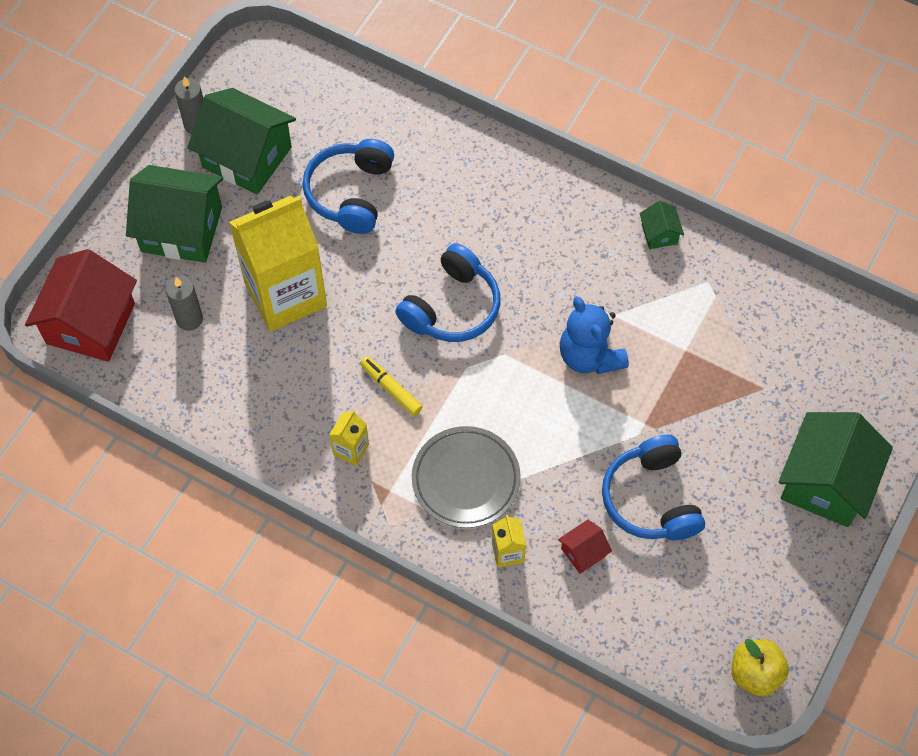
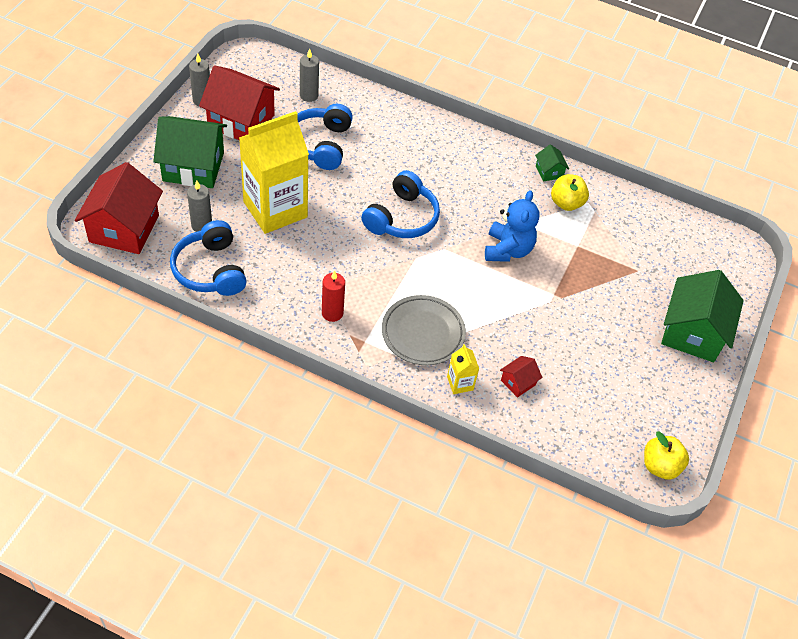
camera: 10 degrees left, 10 degrees down
green house [187,88,296,194] -> red house [199,65,280,140]
yellow carton [329,410,369,466] -> red candle [322,270,345,322]
yellow marker [360,356,422,416] -> none
blue teddy bear [560,296,629,374] -> blue teddy bear turned 135 degrees counterclockwise [485,190,539,262]
blue headphones [602,435,705,540] -> blue headphones moved to [170,220,247,296]
none -> grey candle [300,49,319,102]
none -> yellow apple [551,174,589,211]

